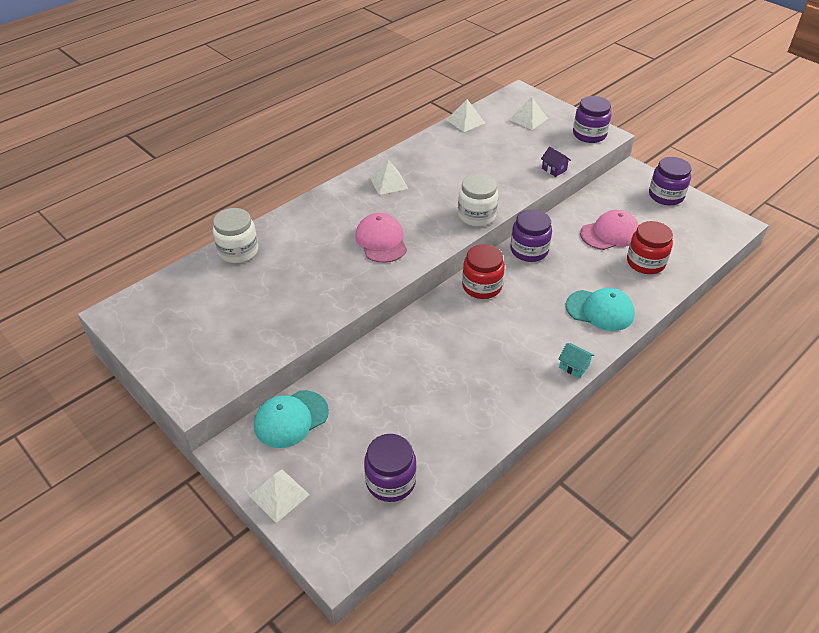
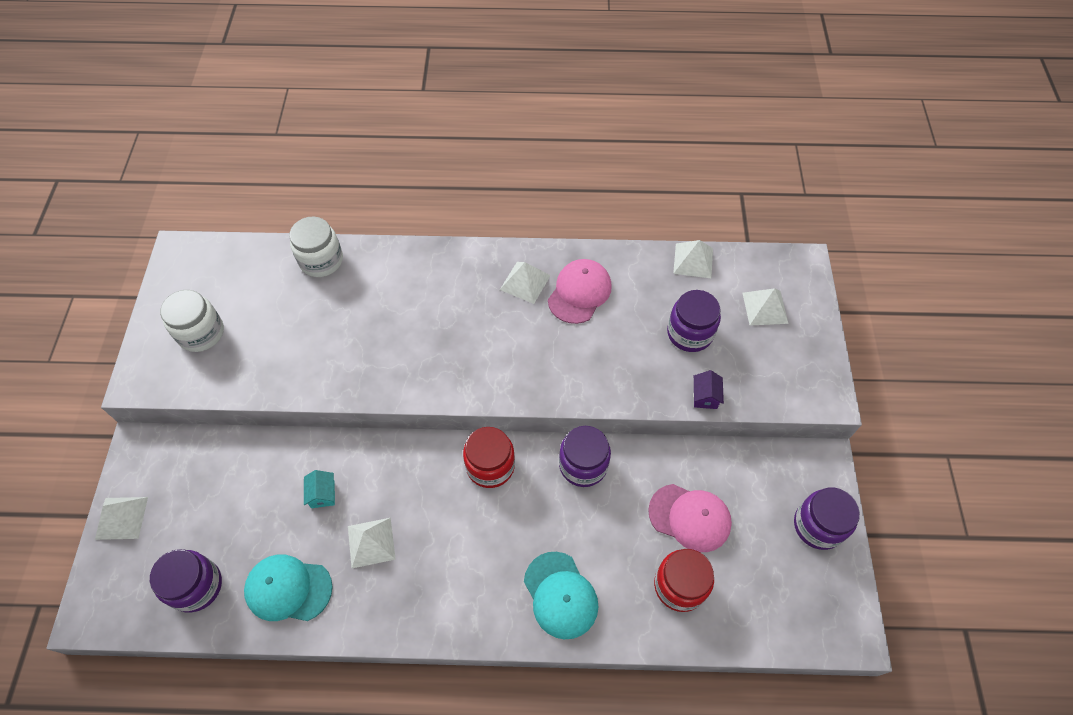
camera: 45 degrees right, 15 degrees up
turquoise cap [254,390,329,448] -> turquoise cap moved to [244,554,333,621]
pink cap [355,213,407,263] -> pink cap moved to [548,259,612,324]
white jar [458,174,498,227] -> white jar moved to [160,290,224,352]
turquoise house [559,343,594,378] -> turquoise house moved to [304,470,335,508]
purple jar [573,96,611,143] -> purple jar moved to [667,290,721,352]
none -> white pyramid [348,518,396,568]

